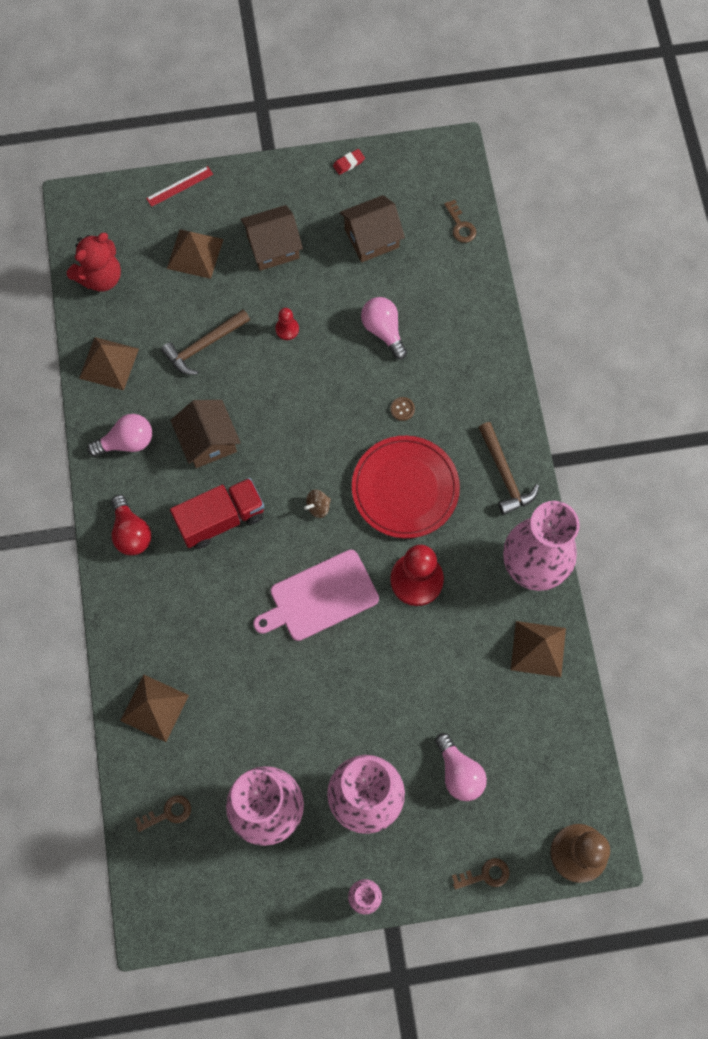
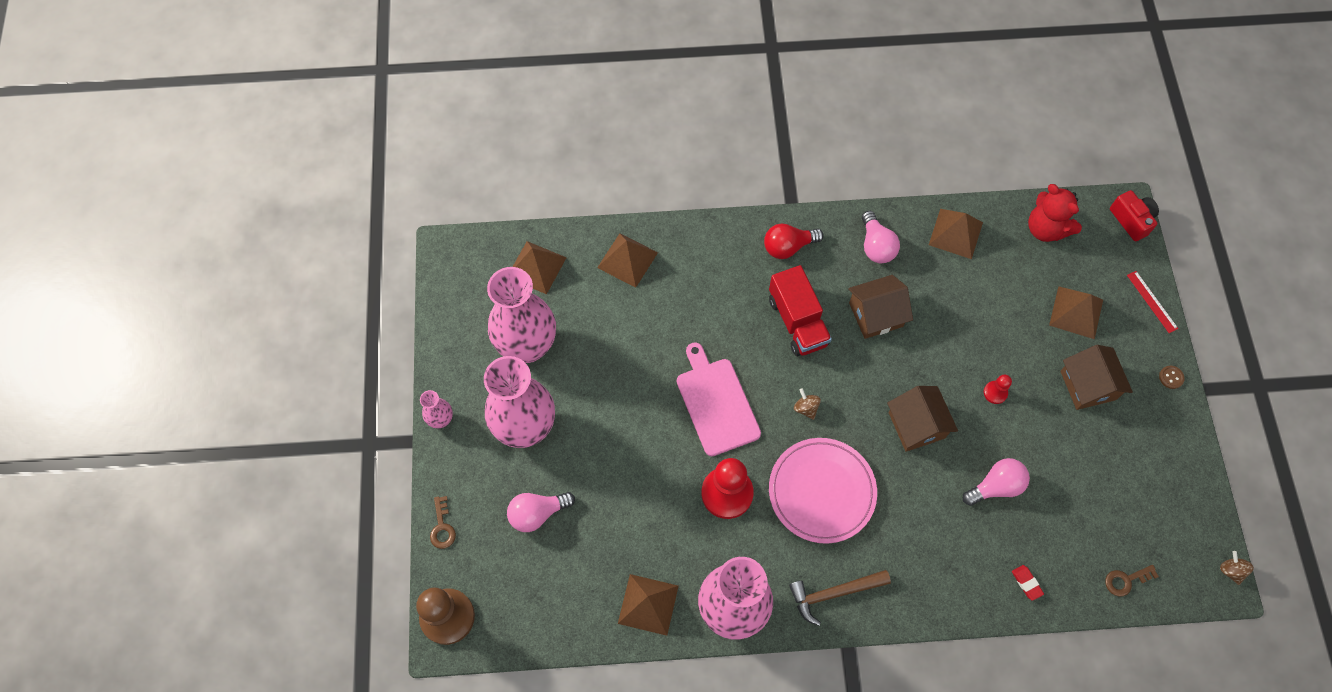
camera: 95 degrees right, 5 degrees down
brown key [135,795,191,832] -> brown pyramid [513,241,567,294]
brown hammer [161,309,250,375] -> none
red eraser [333,149,365,175] -> red eraser moved to [1012,565,1044,601]
brown house [340,195,405,262] -> brown house moved to [887,386,958,452]
red plate [352,436,460,538] -> pink plate [769,438,877,544]
brown button [390,397,415,421] -> brown button moved to [1159,366,1185,389]
none -> red camera [1110,190,1159,241]
none -> brown spinning top [1220,551,1254,585]

